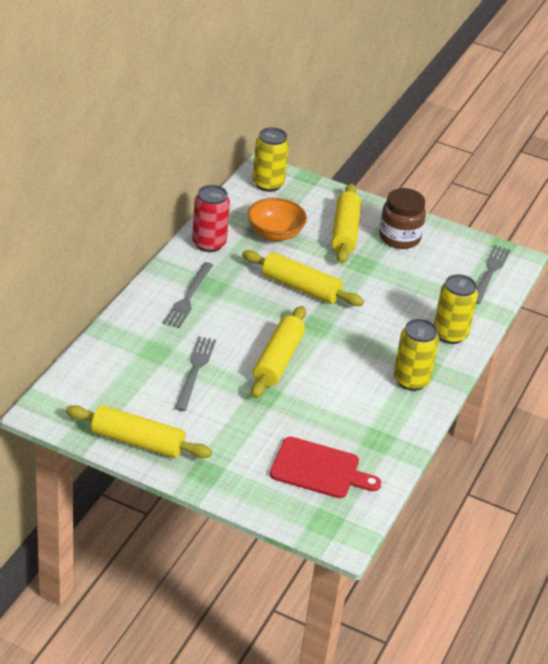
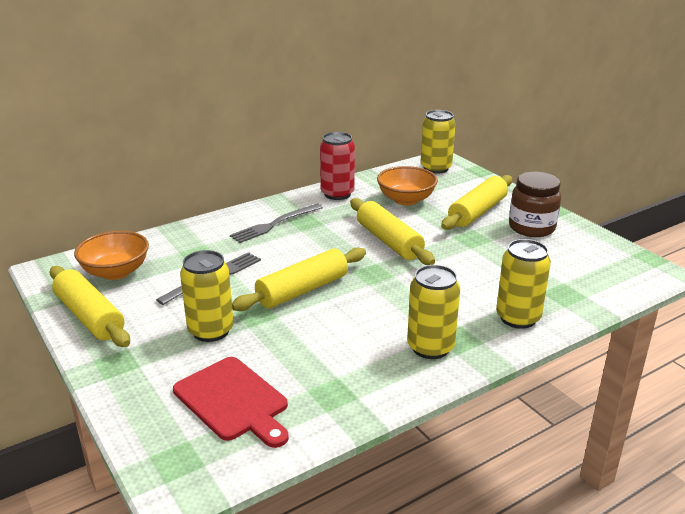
camera: 35 degrees right, 10 degrees down
grey fork [476,245,510,304] -> none
none -> orange bowl [74,231,149,280]
none -> yellow can [180,250,234,342]

